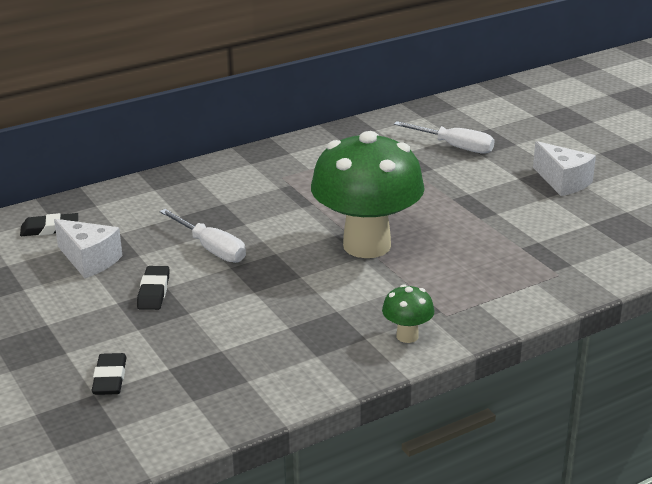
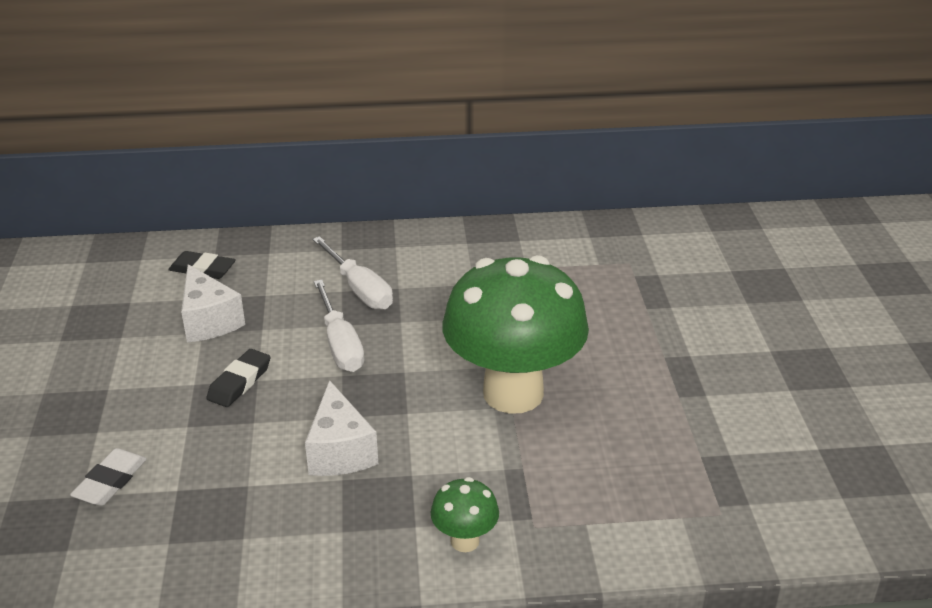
camera: 25 degrees right, 5 degrees up
black eraser [91,353,127,395] -> white eraser [70,448,147,506]
white screwdriver [394,121,494,154] -> white screwdriver moved to [312,236,393,310]
white cheese [533,141,596,196] -> white cheese moved to [305,380,378,476]

